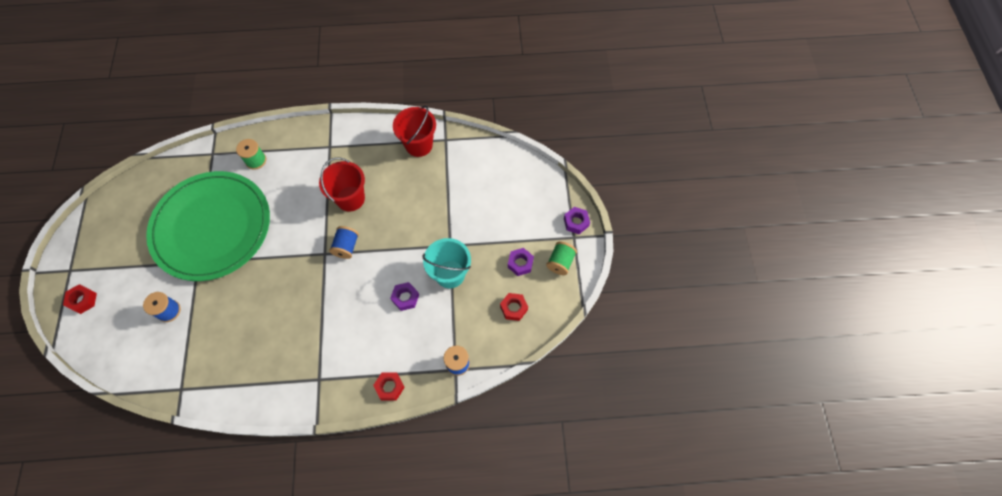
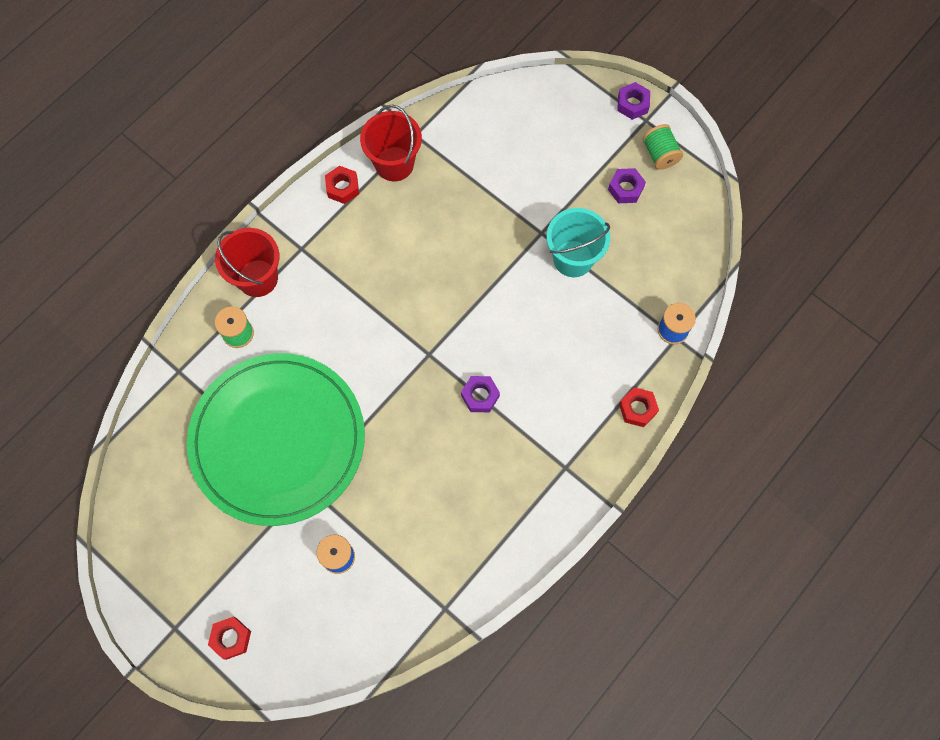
camera: 45 degrees left, 5 degrees up
red bucket [319,157,365,212] -> red bucket moved to [215,228,279,297]
blue spool [329,226,359,259] -> none
purple nut [390,282,419,311] -> purple nut moved to [461,376,500,412]
red nut [500,293,528,321] -> red nut moved to [325,166,359,204]

